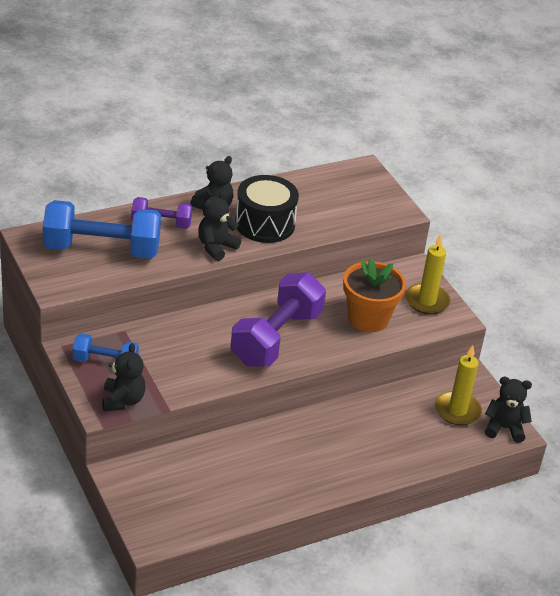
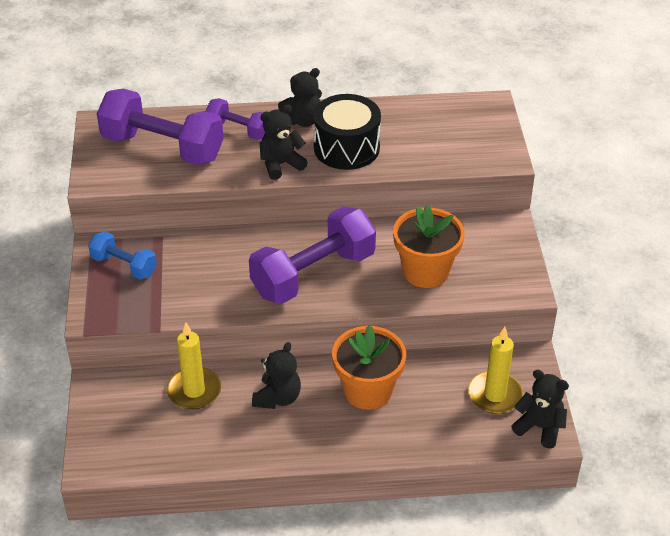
camera: 25 degrees right, 5 degrees up
blue dumbbell [43,200,161,259] -> purple dumbbell [97,88,224,165]
black teddy bear [102,343,146,412] -> black teddy bear moved to [252,342,301,409]
yellow candle [405,234,450,314] -> yellow candle moved to [167,322,221,409]
none -> orange flower pot [332,325,406,410]

